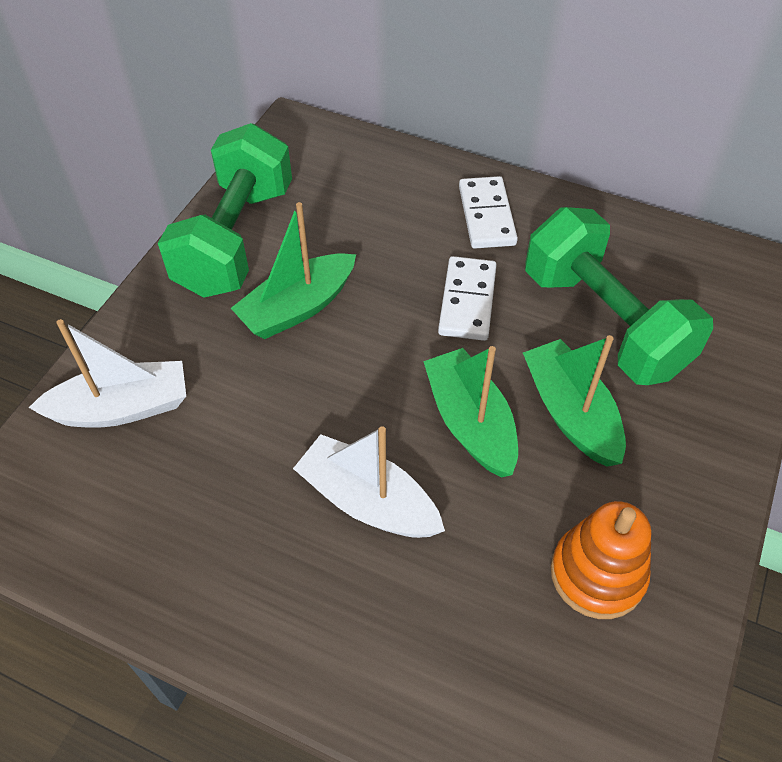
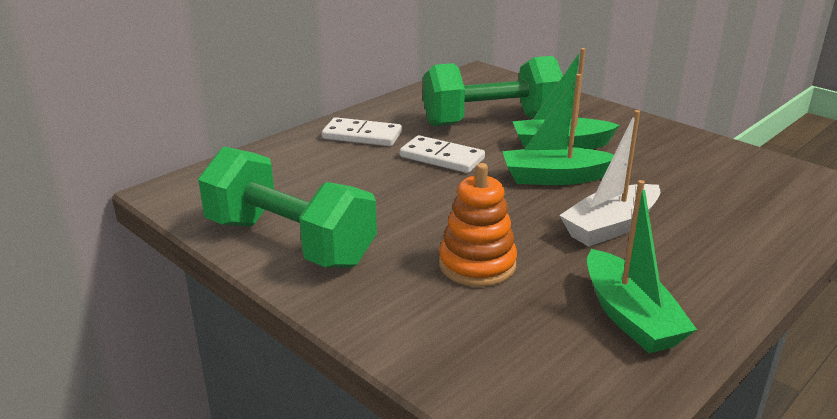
camera: 70 degrees left, 25 degrees down
white boat [28,319,186,428] -> none
green boat [231,202,356,339] -> green boat moved to [587,180,697,353]
orange stacking toy [551,501,651,619] -> orange stacking toy moved to [439,163,517,287]

